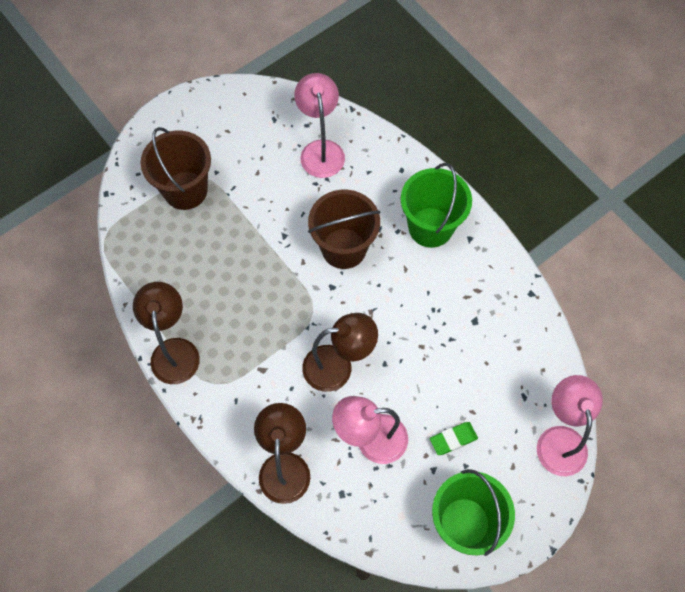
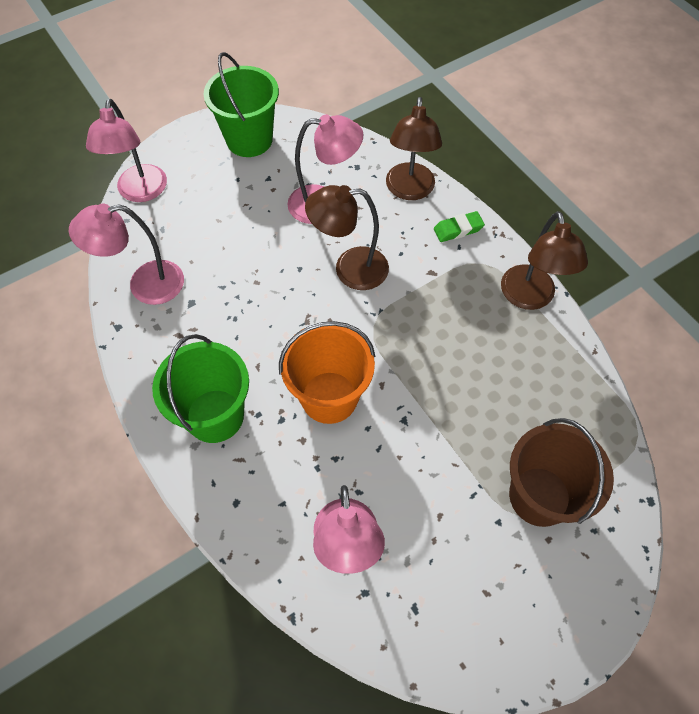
camera: 175 degrees left, 5 degrees down
brown bucket [308,190,381,269] -> orange bucket [279,321,375,424]
green eraser [430,422,478,455] -> green eraser moved to [434,211,485,242]
none -> pink lamp [69,204,184,305]

